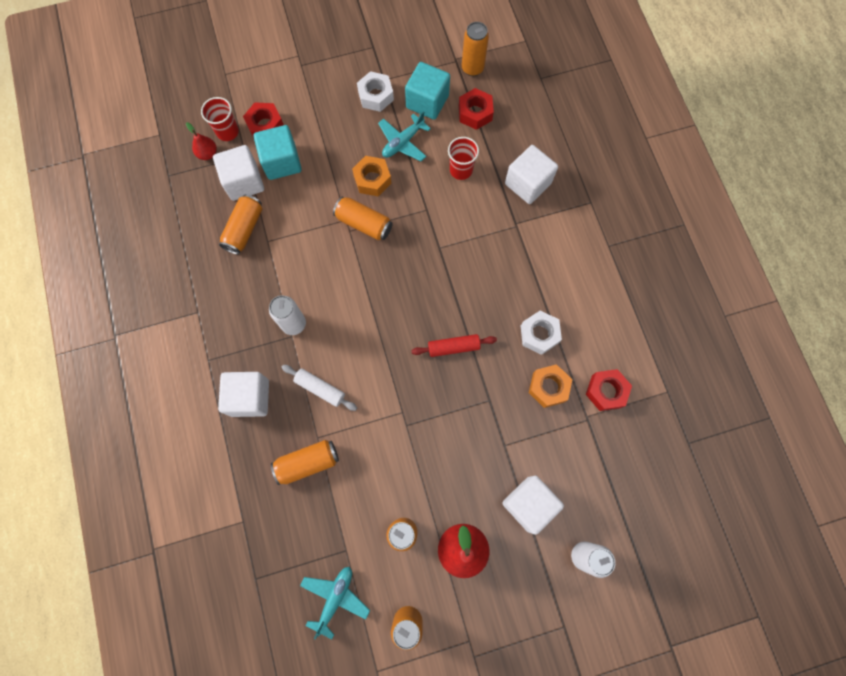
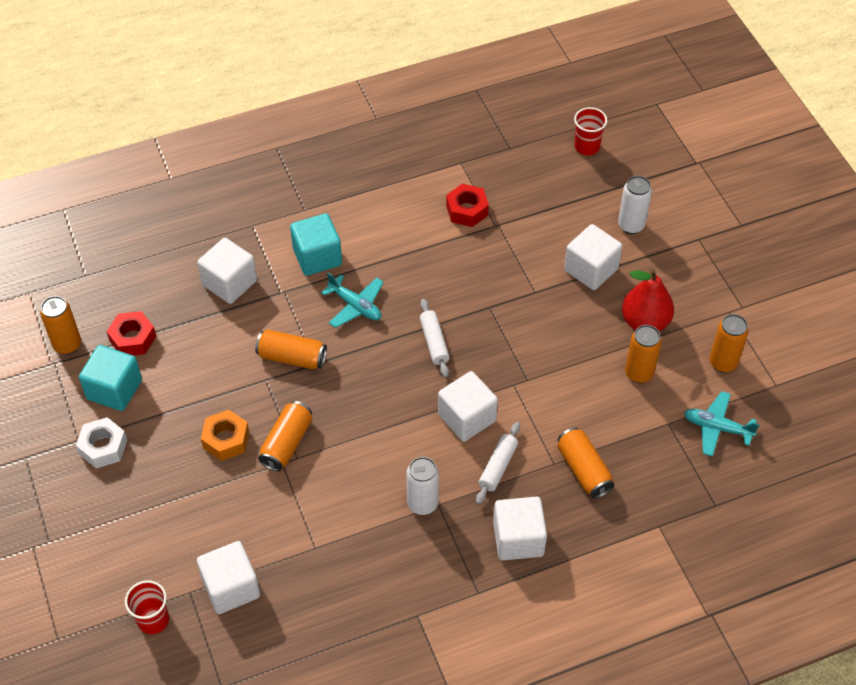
camera: 95 degrees left, 20 degrees down
red pear [186,122,217,160] -> none
orange can [219,194,262,255] -> orange can moved to [255,329,327,369]
red nut [243,102,284,138] -> none
turquoise cube [254,125,302,180] -> turquoise cube moved to [290,213,342,276]
turquoise plane [378,111,431,161] -> turquoise plane moved to [321,272,384,328]
red rolling pin [411,334,497,357] -> white rolling pin [420,299,450,378]
red cup [448,137,479,180] -> red cup moved to [574,107,607,155]
white nut [521,311,562,355] -> none
orange nut [529,364,573,408] -> none
none -> white cube [438,371,498,442]

